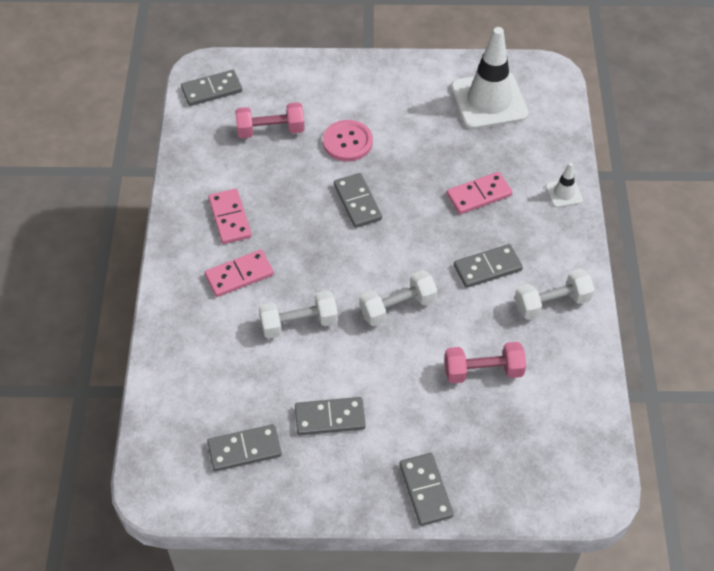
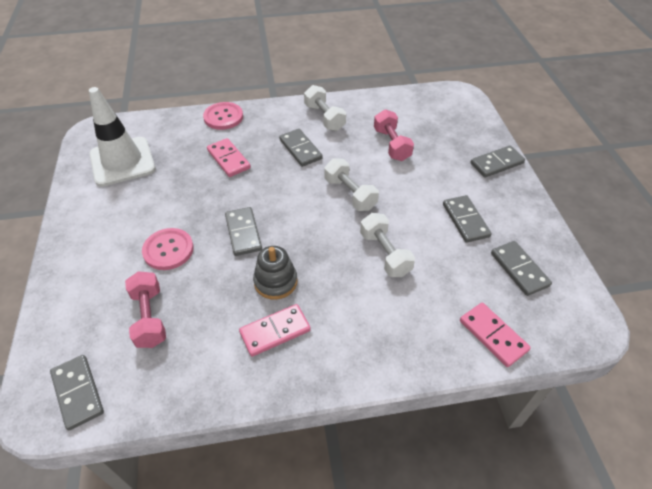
camera: 100 degrees left, 5 degrees down
pink domino [205,250,274,297] -> pink domino moved to [460,303,531,367]
grey domino [334,173,382,228] -> grey domino turned 75 degrees counterclockwise [225,207,262,256]
white traffic cone [546,163,583,208] -> pink button [203,102,243,130]
none -> grey stacking toy [253,246,298,300]

